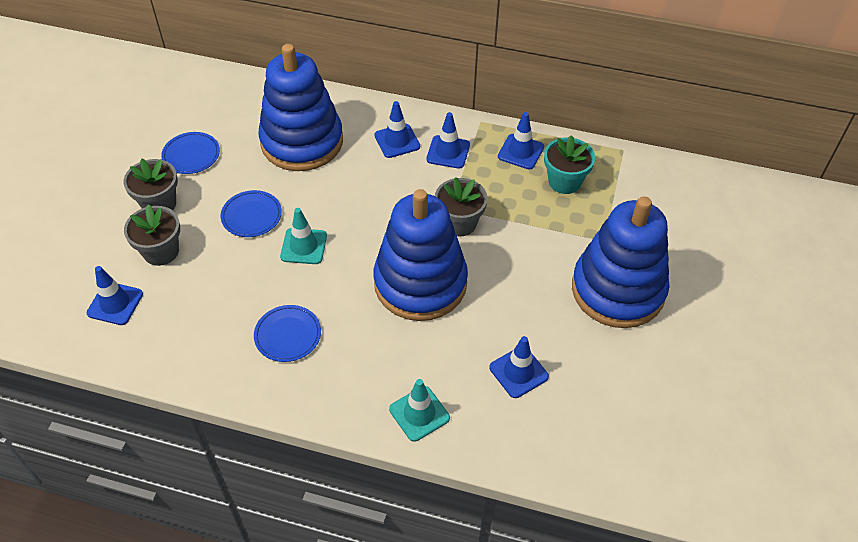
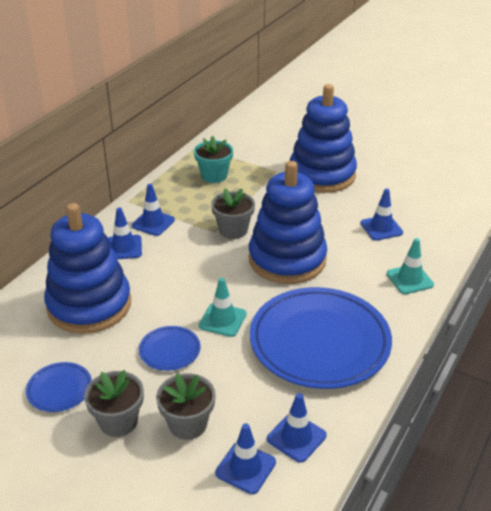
camera: 75 degrees left, 15 degrees down
blue plate [254,305,321,362] -> blue plate [250,287,392,389], size x2.32
blue traffic cone [498,112,544,169] -> blue traffic cone moved to [267,393,327,463]

